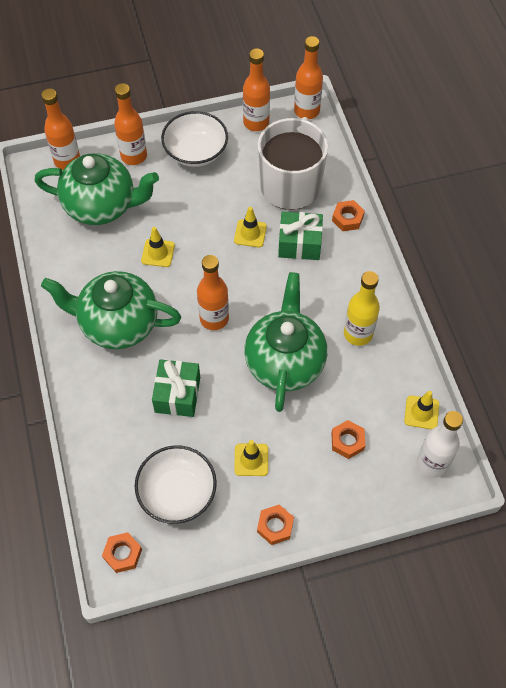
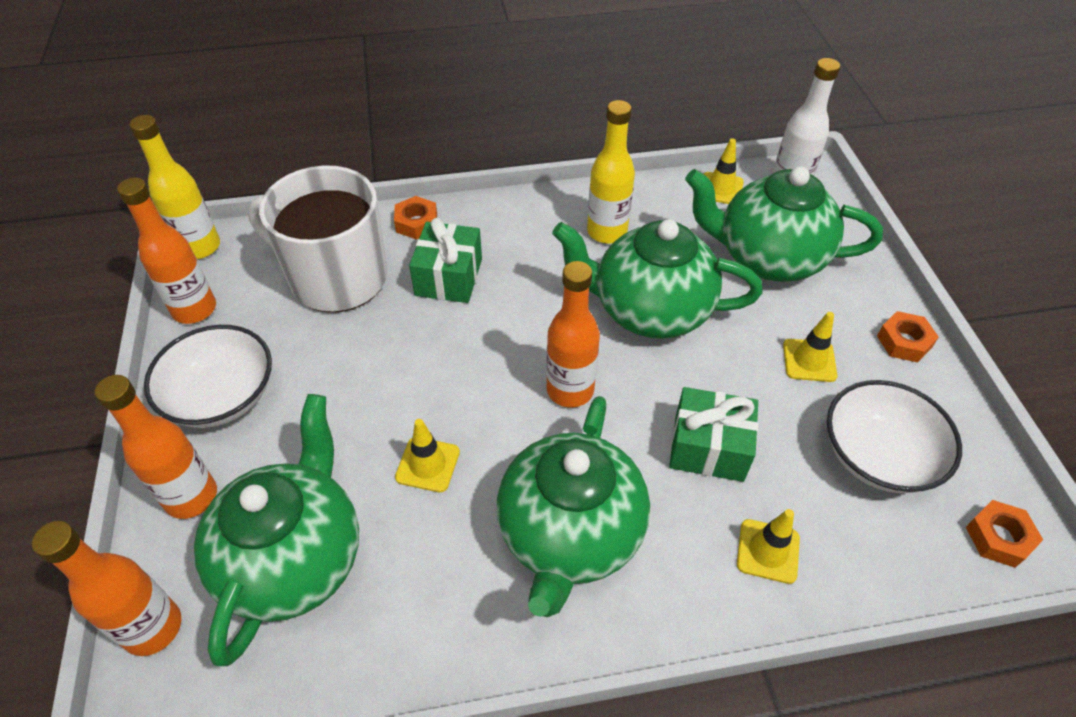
camera: 85 degrees left, 10 degrees down
yellow traffic cone [234,207,267,247] -> yellow traffic cone moved to [737,509,800,584]
orange bottle [294,36,323,119] -> yellow bottle [129,115,220,259]
orange nut [331,420,365,459] -> green teapot [685,166,883,282]

